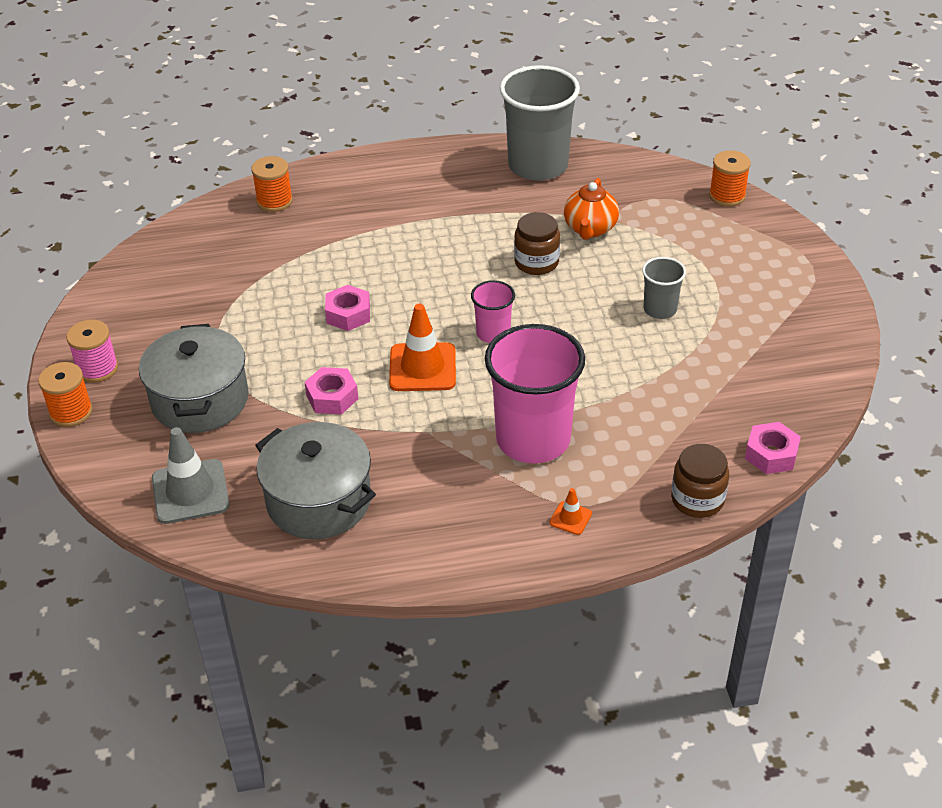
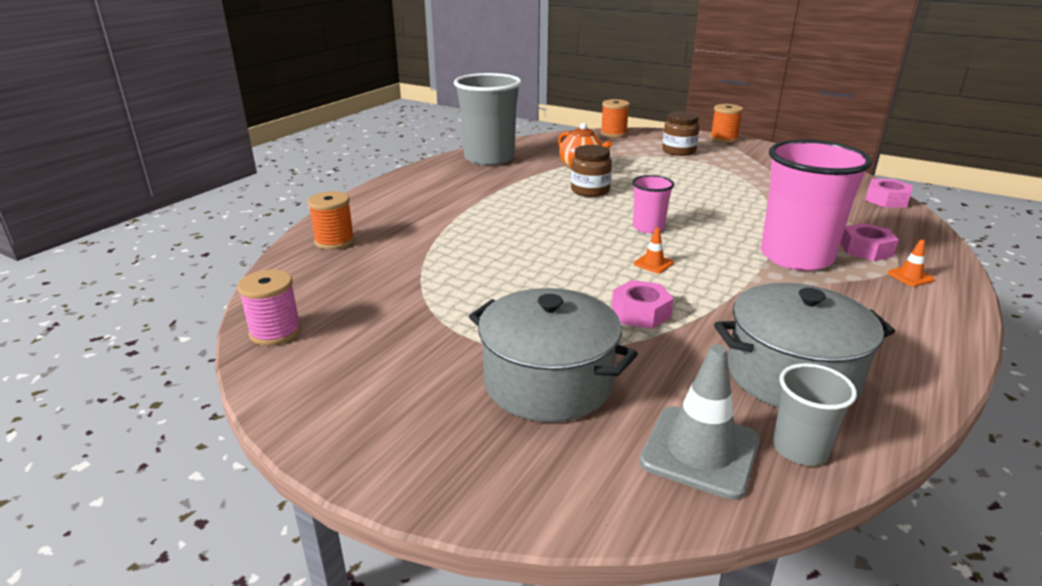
camera: 50 degrees left, 15 degrees down
orange spool [38,362,93,427] -> orange spool moved to [710,104,743,143]
pink spool [66,320,118,383] -> pink spool moved to [237,269,301,346]
pink nut [325,285,370,331] -> pink nut moved to [840,223,899,261]
orange traffic cone [389,304,456,391] -> orange traffic cone [634,228,674,273], size x0.47
grey cup [642,257,686,319] -> grey cup moved to [773,363,857,466]
brown jar [671,444,729,518] -> brown jar moved to [662,111,699,156]

